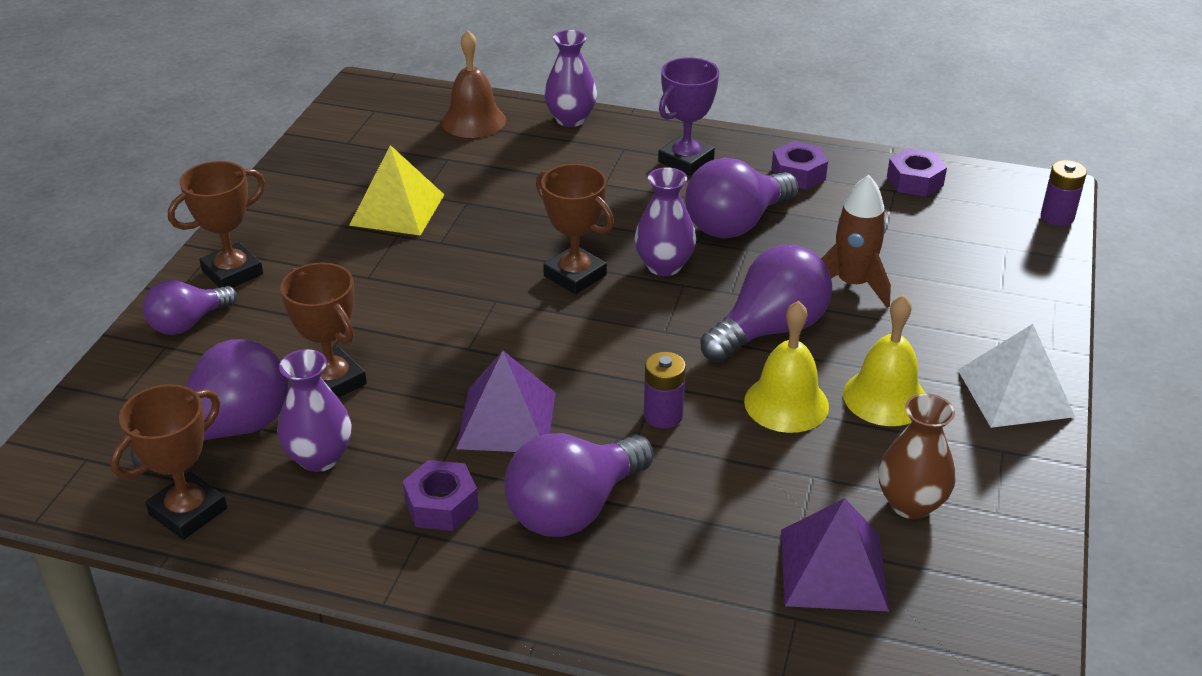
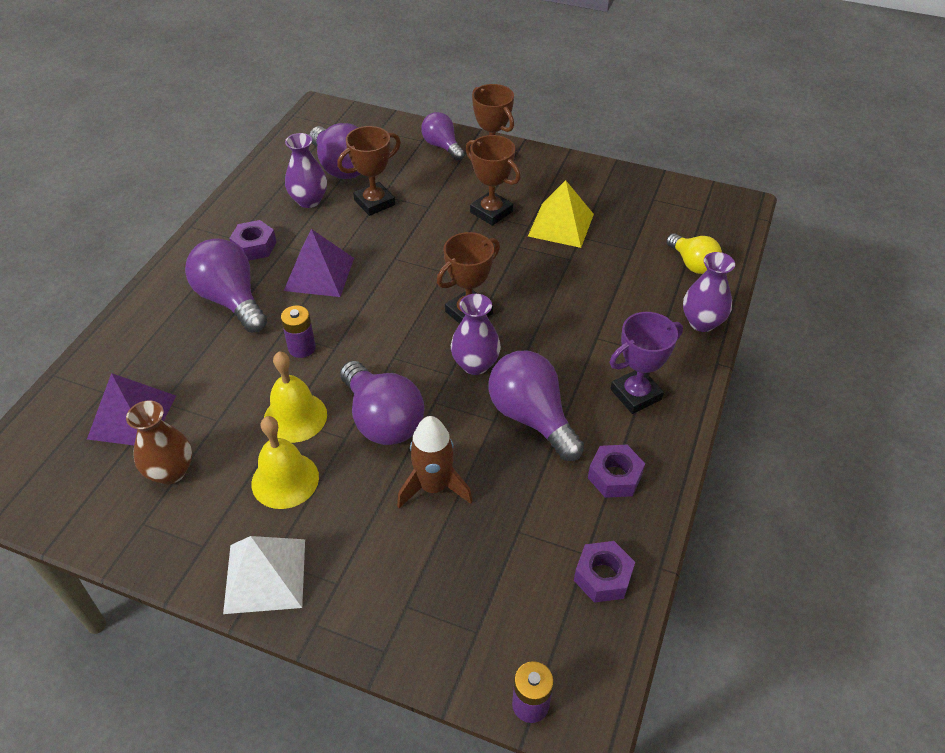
camera: 95 degrees right, 10 degrees up
brown trophy [110,384,227,540] -> brown trophy moved to [466,135,521,226]
brown bell [441,30,506,138] -> yellow light bulb [666,233,722,274]
purple trophy [658,57,719,175] -> purple trophy turned 75 degrees counterclockwise [610,312,683,414]

